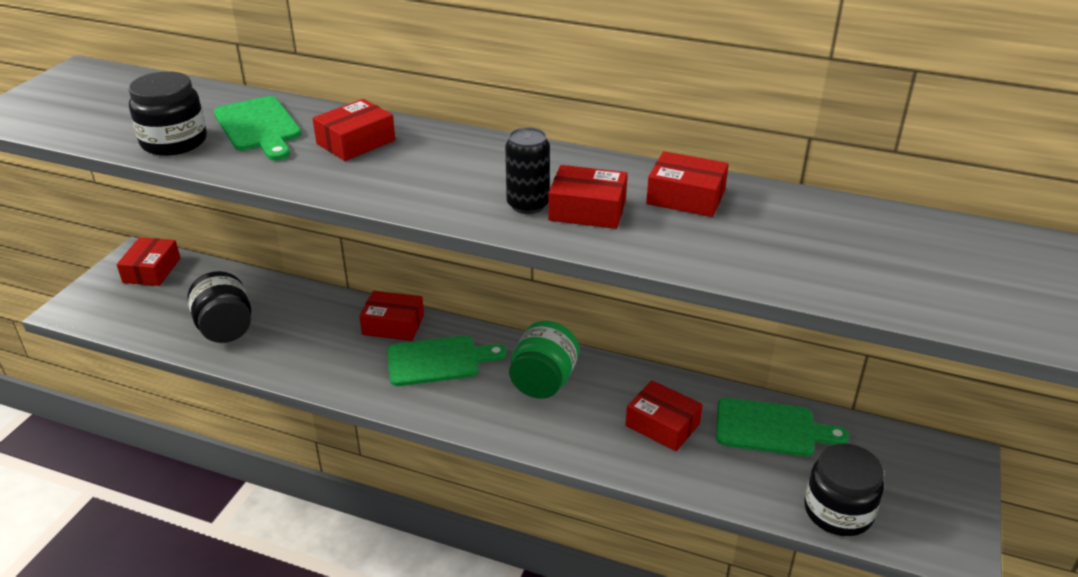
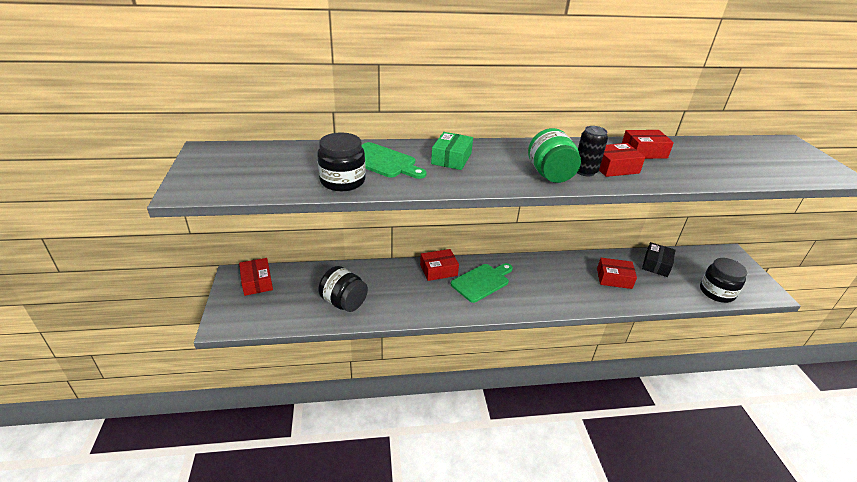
camera: 30 degrees left, 0 degrees up
red box [312,99,395,161] -> green box [431,132,473,170]
green jar [509,321,579,399] -> green jar moved to [528,128,581,183]
green cutting board [716,398,849,456] -> black box [642,242,675,277]

